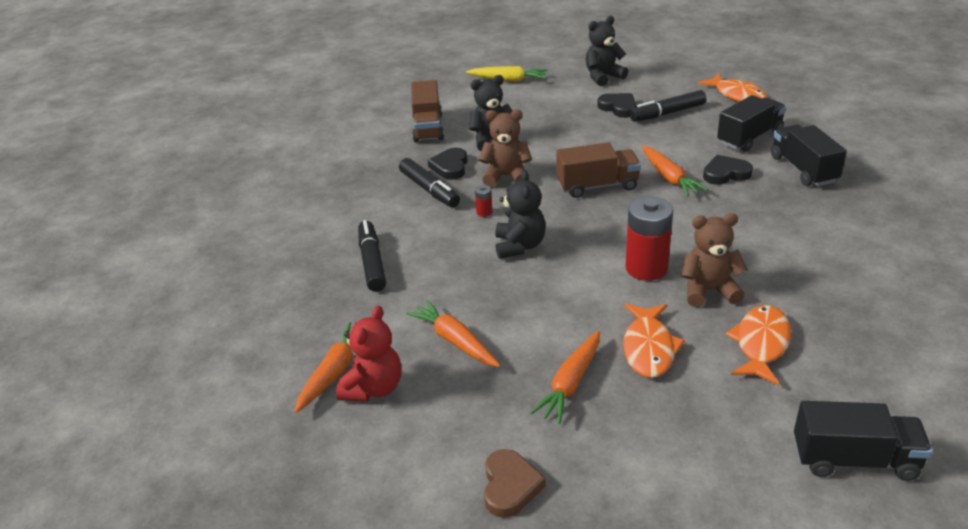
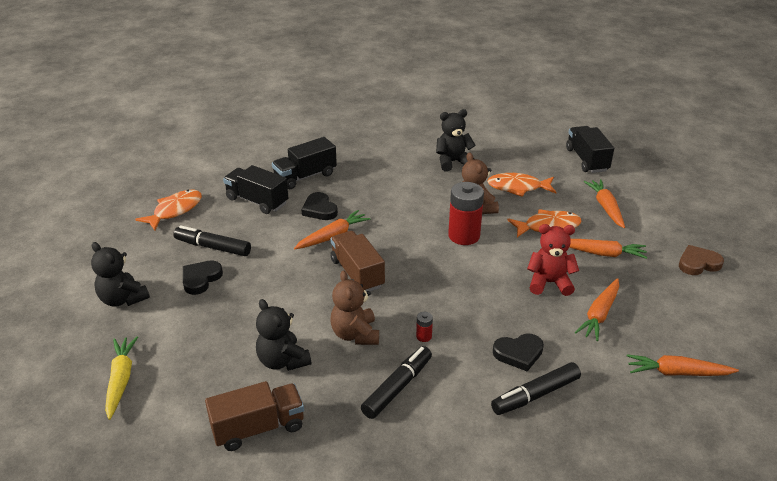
camera: 110 degrees left, 0 degrees up
red teddy bear [336,306,401,402] -> red teddy bear moved to [527,224,579,296]
black heart [428,148,468,180] -> black heart moved to [493,334,544,371]
black teddy bear [495,170,546,259] -> black teddy bear moved to [436,109,476,172]
black marker [630,90,706,122] -> black marker turned 150 degrees clockwise [173,225,251,256]
none -> orange carrot [584,179,625,228]

